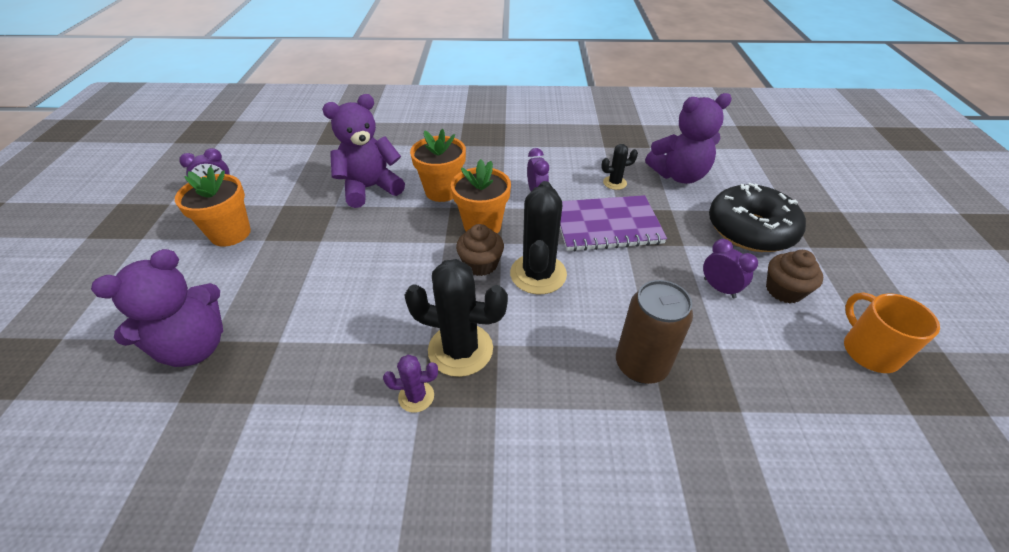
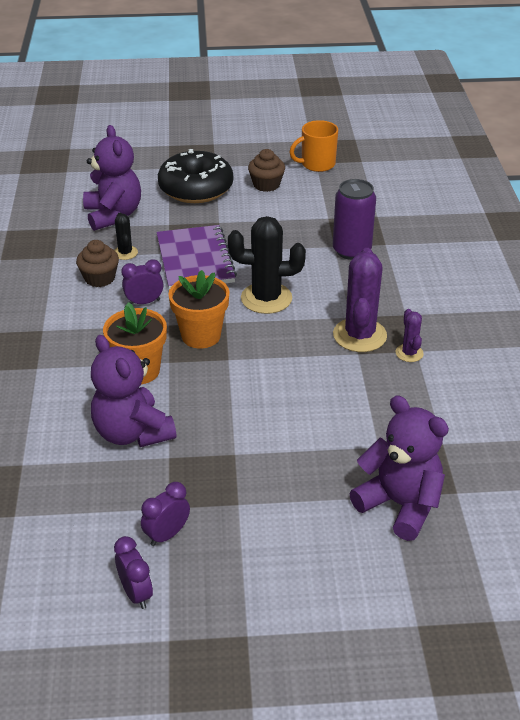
camera: 95 degrees left, 5 degrees down
orange flower pot [175,167,251,247] -> none
black cactus [404,259,508,377] -> purple cactus [333,248,387,352]
brown cupcake [456,224,504,276] -> brown cupcake moved to [76,240,119,287]
brown can [616,280,693,384] -> purple can [333,179,376,260]
purple clock [703,239,758,299] -> purple clock moved to [141,482,190,546]

